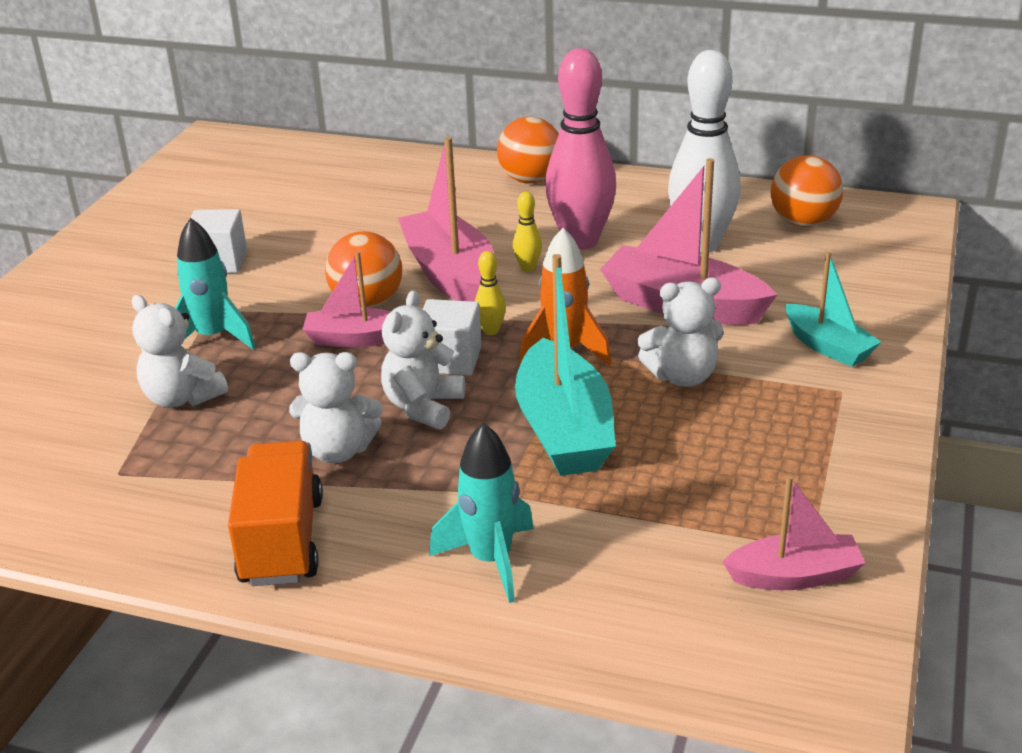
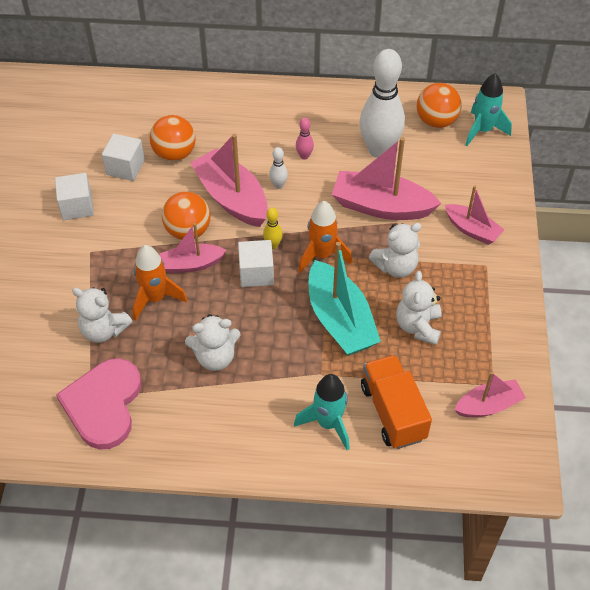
camera: 15 degrees left, 20 degrees up
turquoise rocket [175,218,256,349] -> turquoise rocket moved to [465,73,512,146]
orange truck [228,441,323,586] -> orange truck moved to [361,355,432,449]
white teddy bear [381,290,465,429] -> white teddy bear moved to [396,271,442,345]
orange ball [497,117,559,184] -> orange ball moved to [150,115,196,161]
yellow bowling pin [513,192,542,272] -> white bowling pin [269,147,288,189]
pink bowling pin [545,48,616,250] -> pink bowling pin [296,118,314,160], size x0.41
turquoise boat [785,252,881,367] -> pink boat [445,186,505,245]
none -> pink heart [56,358,141,450]
none -> white cube [102,134,145,181]
none -> orange rocket [133,245,187,321]

